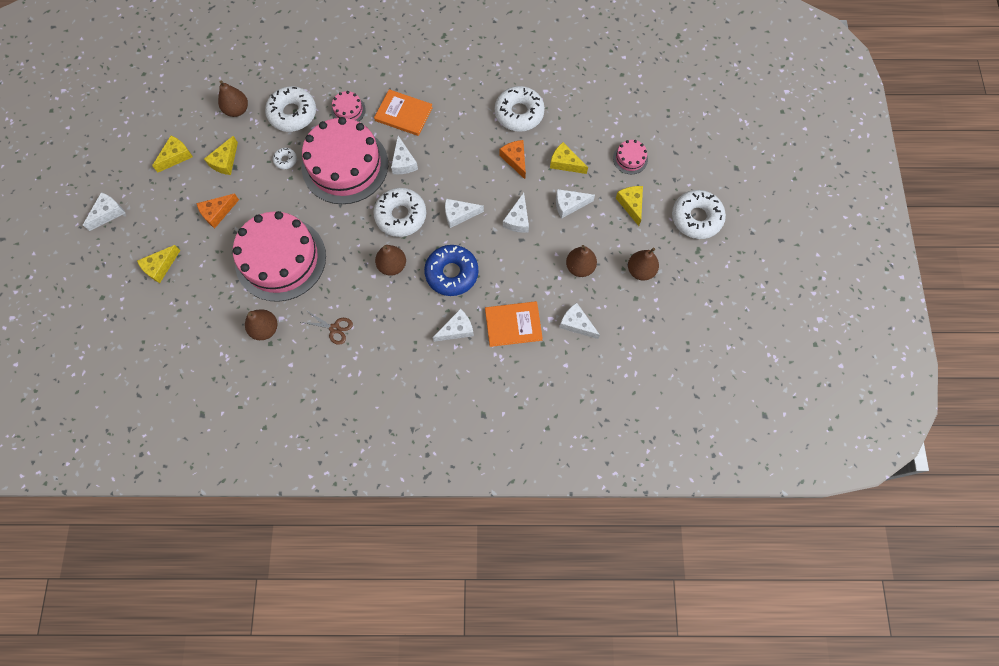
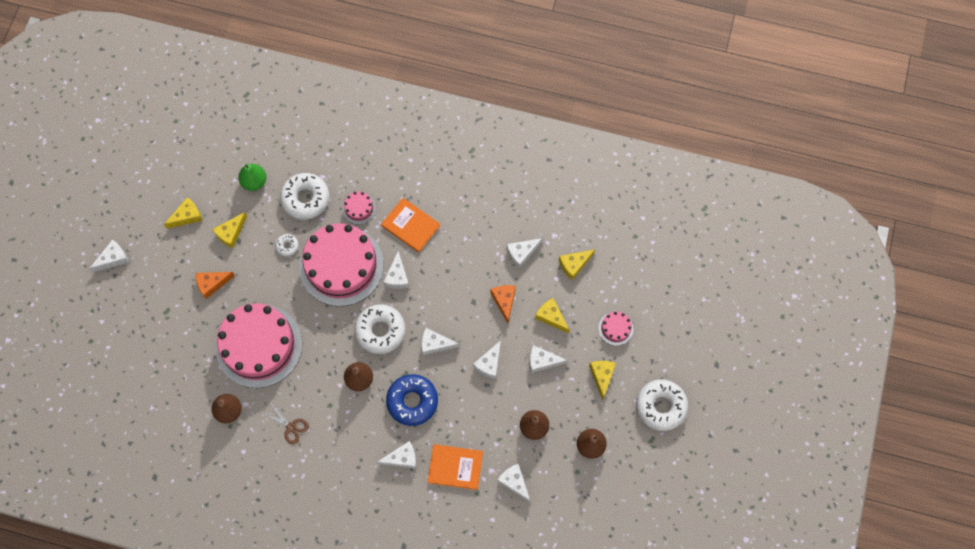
camera: 15 degrees right, 0 degrees up
yellow cheese [137,245,181,283] -> yellow cheese moved to [559,249,595,280]
brown pear [218,80,248,117] -> green pear [238,164,266,191]
white donut [495,86,545,132] -> white cheese [507,238,543,269]

